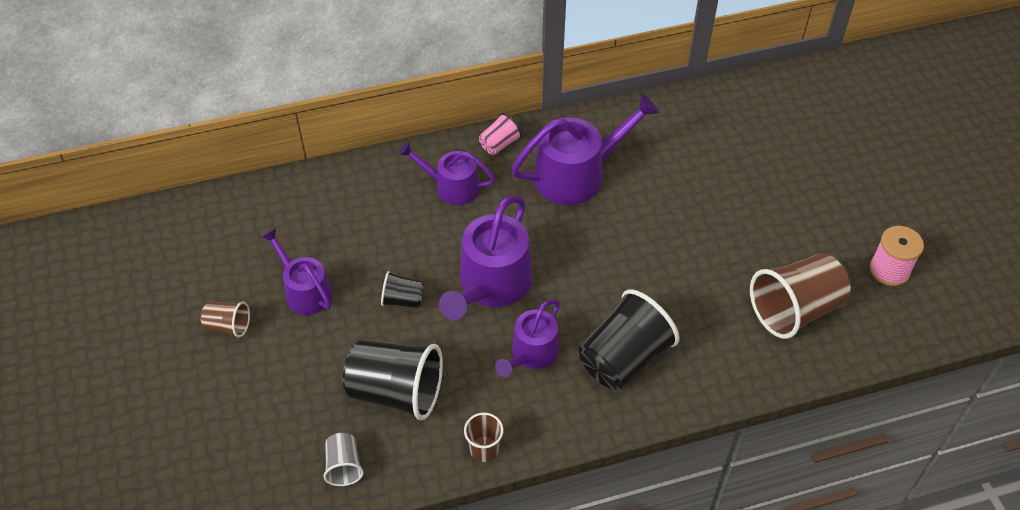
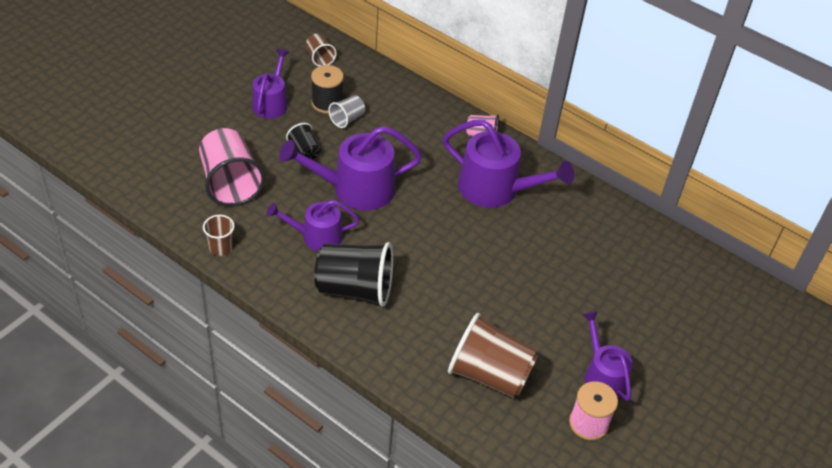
camera: 50 degrees right, 5 degrees down
brown cup [201,301,250,338] -> brown cup moved to [306,33,337,66]
grey cup [324,433,364,486] -> grey cup moved to [328,95,365,128]
black cup [343,339,443,421] -> pink cup [199,128,265,206]
purple watering can [399,142,495,205] -> purple watering can moved to [582,311,633,401]
none -> black spool [311,65,344,114]

